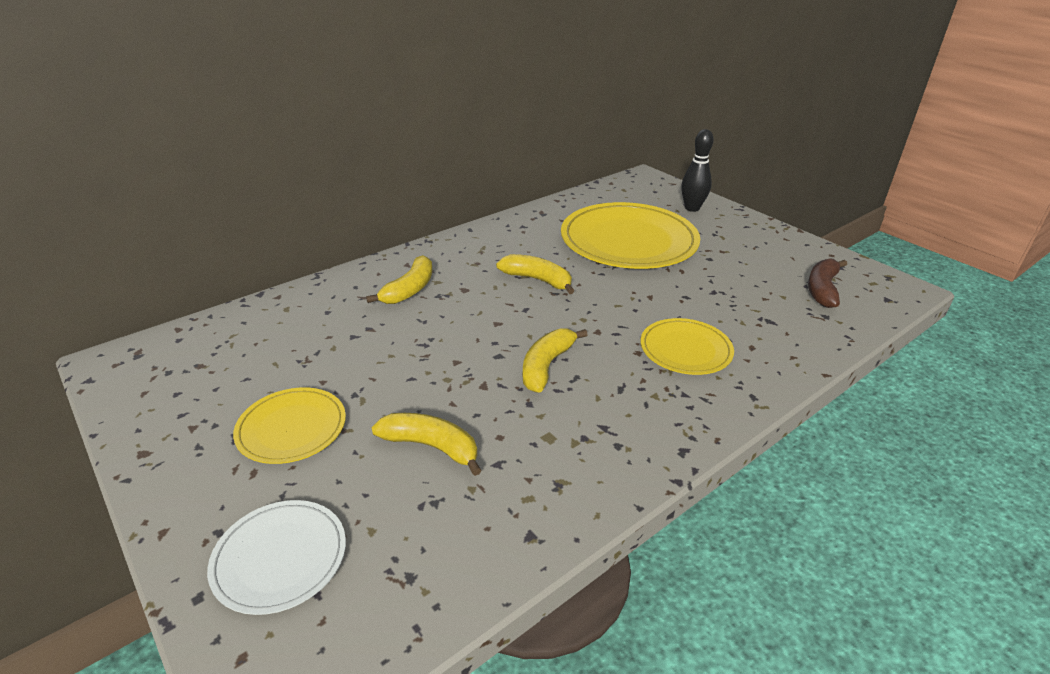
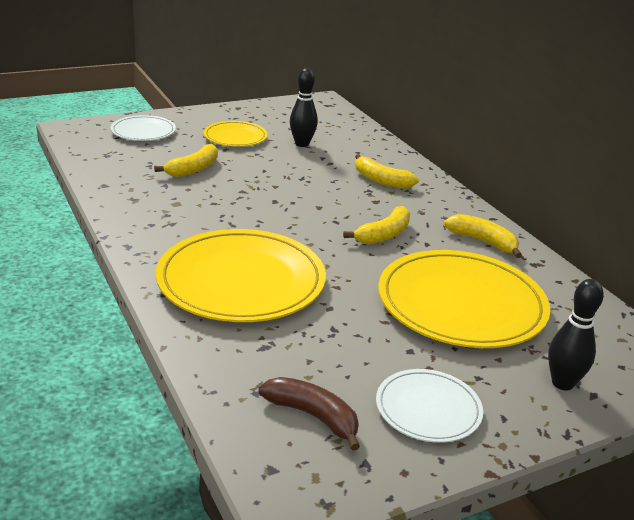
camera: 100 degrees right, 5 degrees down
yellow banana [523,329,588,393] -> yellow banana moved to [443,214,522,258]
yellow plate [641,318,734,375] -> yellow plate [156,229,326,322], size x1.91
none -> black bowling pin [290,68,318,147]
none -> white plate [376,369,483,443]

